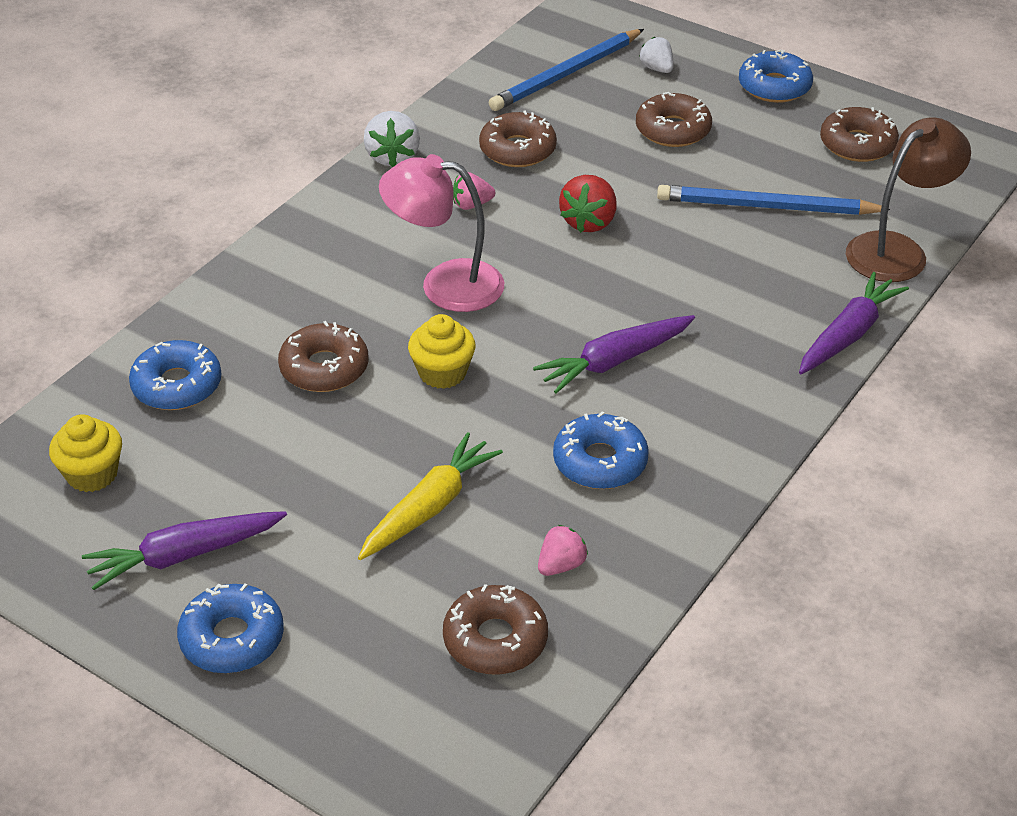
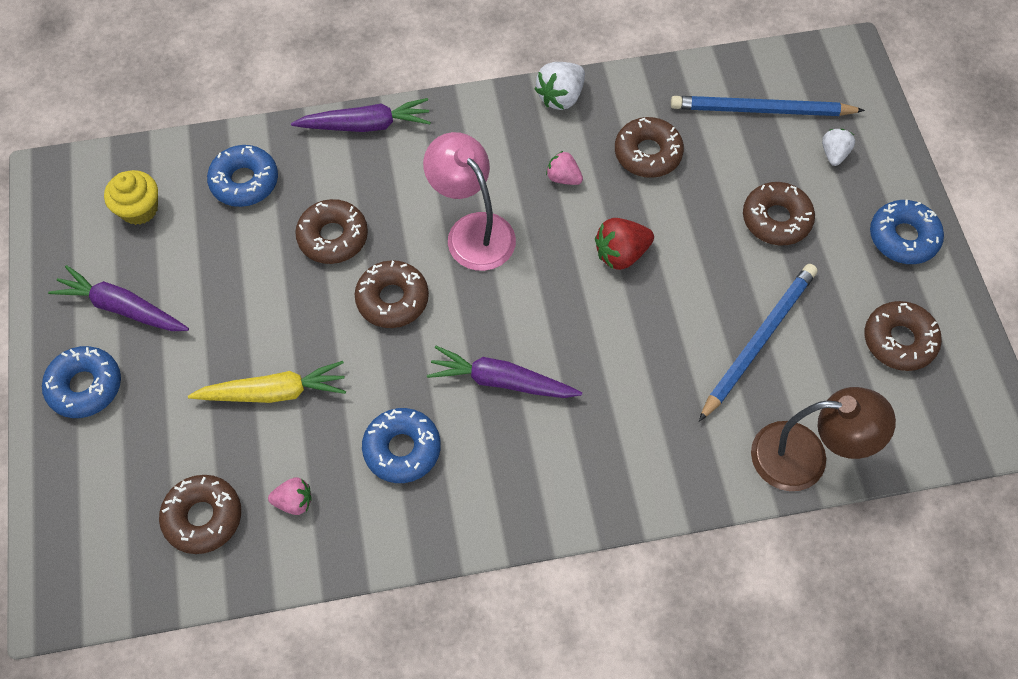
camera: 45 degrees right, 20 degrees up
yellow cupcake [408,314,476,389] -> brown donut [355,260,429,328]
blue pencil [657,185,890,215] -> blue pencil turned 75 degrees clockwise [699,264,817,422]
purple carrot [799,272,909,374] -> purple carrot moved to [291,98,431,132]

